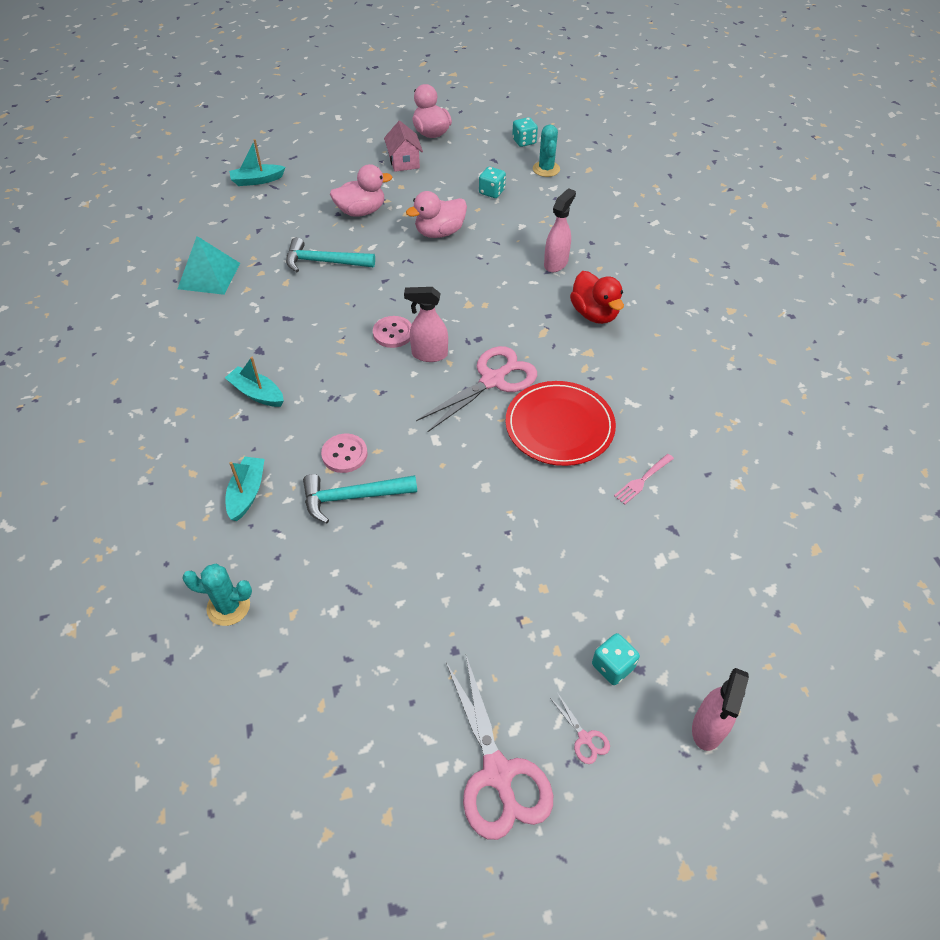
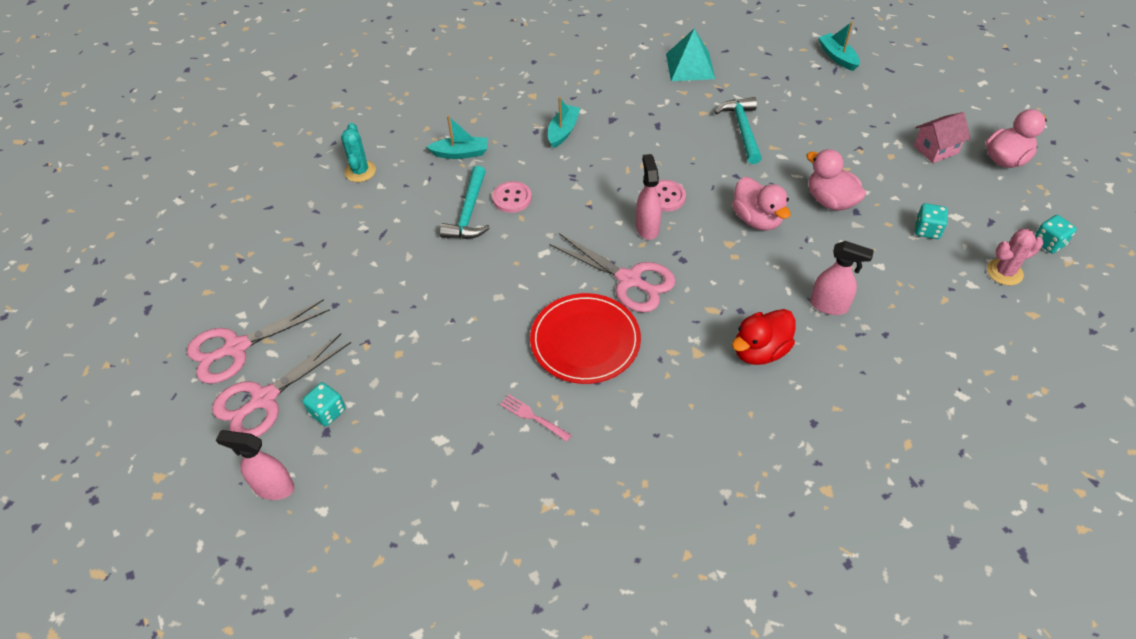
camera: 80 degrees right, 0 degrees up
turquoise hammer [303,474,417,523] -> turquoise hammer turned 150 degrees counterclockwise [440,166,490,239]
pink duck [330,164,393,217] -> pink duck moved to [732,177,791,231]
turquoise cactus [533,124,560,177] -> pink cactus [987,229,1043,285]
pink scissors [550,692,610,764] -> pink scissors [212,333,351,437], size x2.38

